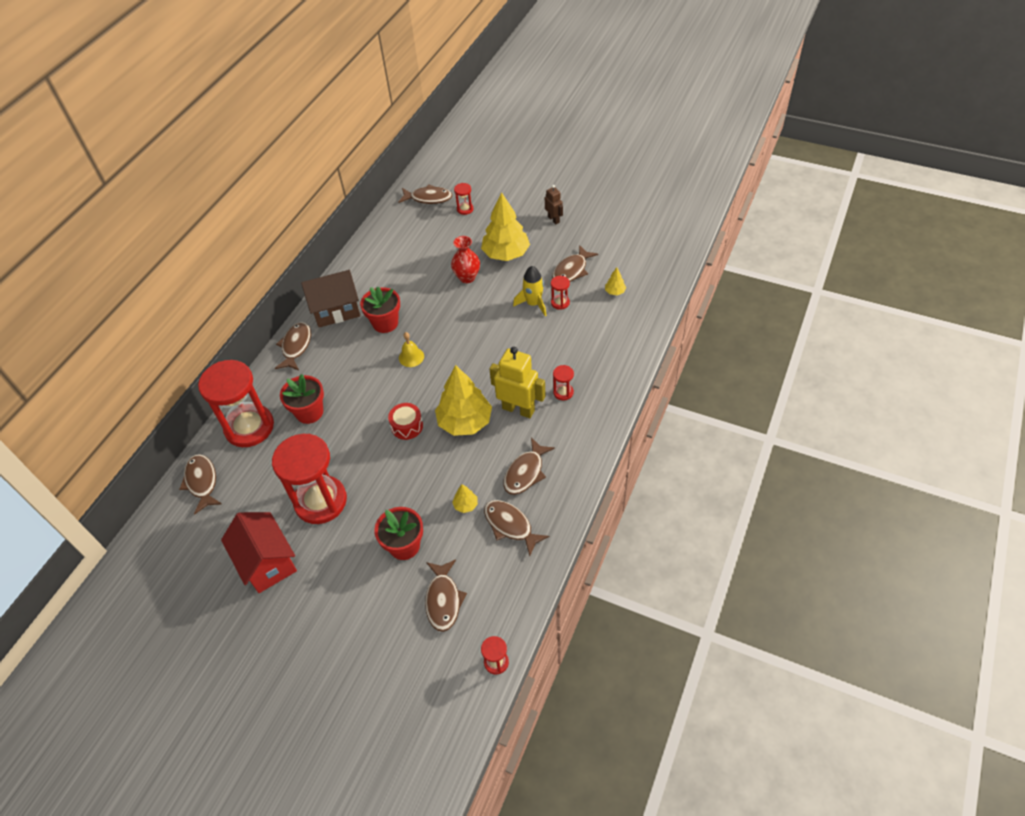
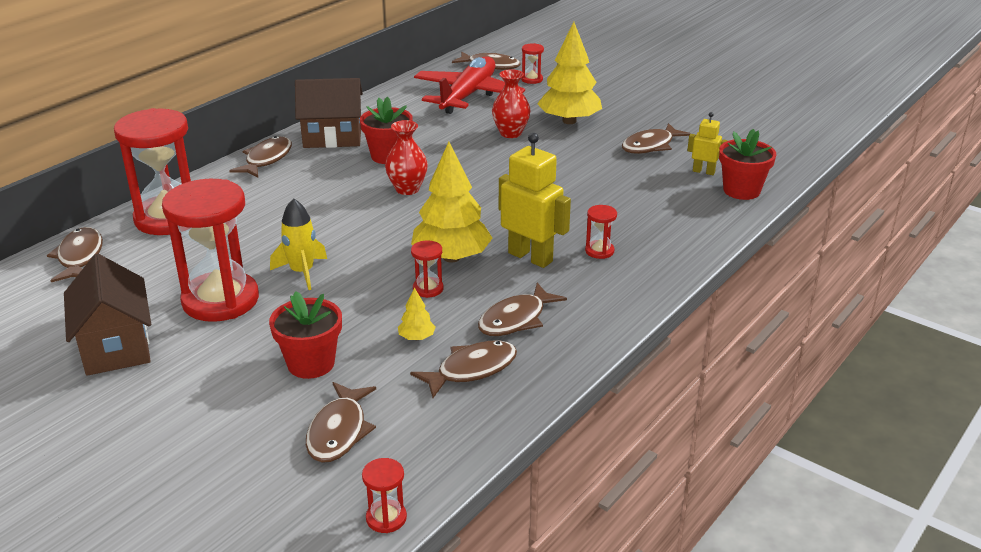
camera: 10 degrees right, 20 degrees down
red house [221,512,297,593] -> brown house [64,254,151,376]
red flower pot [280,374,324,424] -> red flower pot moved to [719,129,776,200]
red drum [388,403,423,440] -> none
yellow bell [399,332,424,367] -> red vase [385,120,428,195]
brown fish [484,500,549,556] -> brown fish turned 90 degrees clockwise [410,340,517,398]
yellow rocket [513,266,547,316] -> yellow rocket moved to [270,198,327,290]
brown robot [545,185,563,224] -> none
red hourglass [551,276,570,310] -> red hourglass moved to [411,240,443,298]
yellow tree [605,268,626,295] -> yellow robot [687,112,728,175]
none -> red plane [414,56,525,114]

